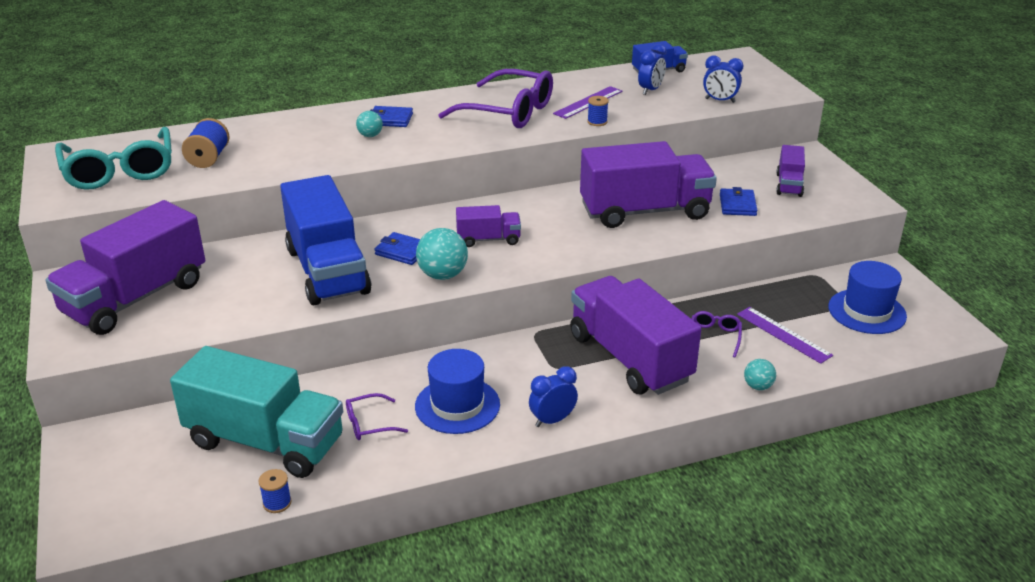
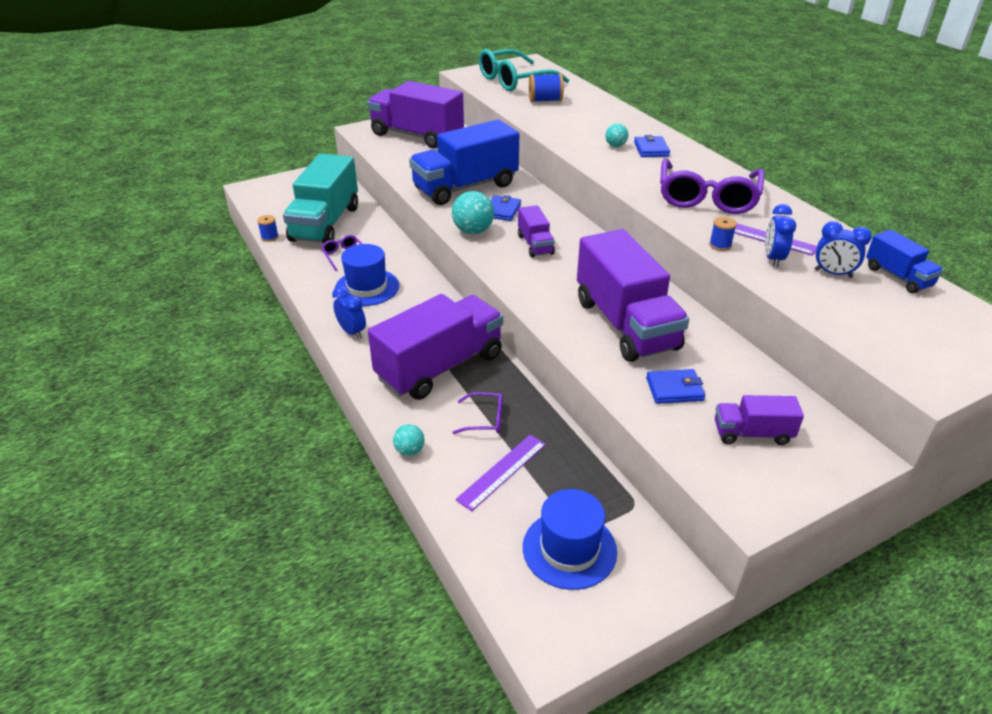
camera: 80 degrees right, 5 degrees up
blue clock [703,56,743,103] -> blue clock moved to [765,204,796,267]

